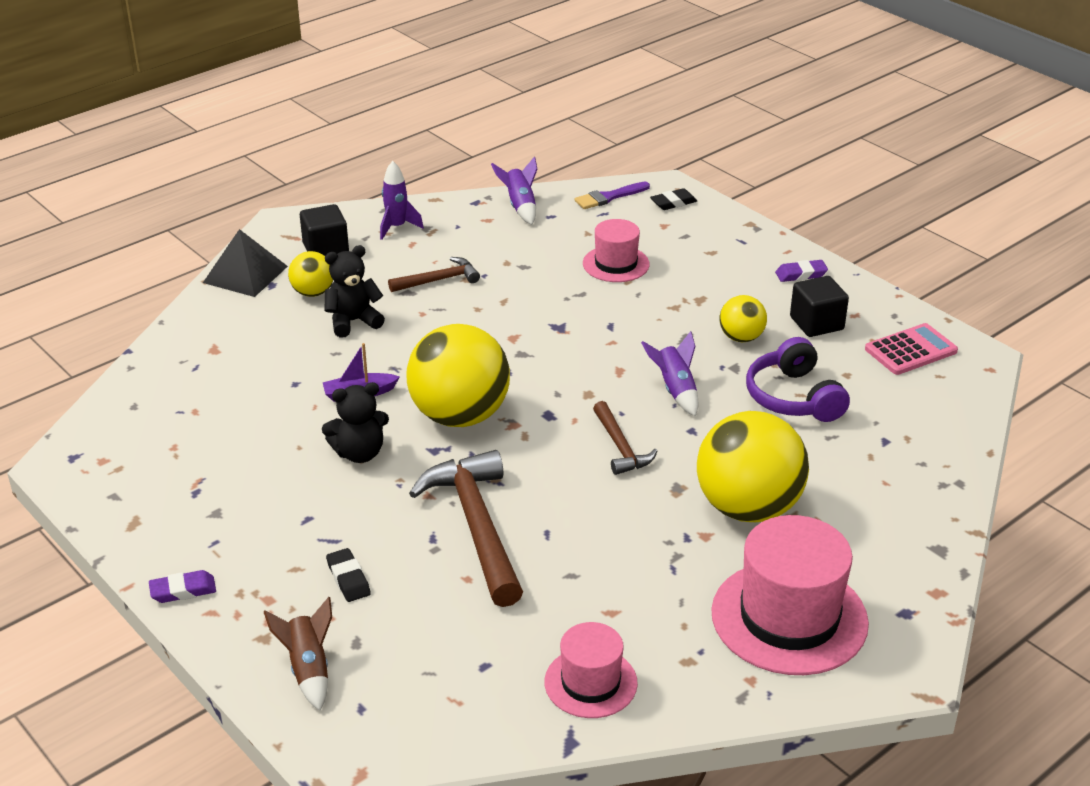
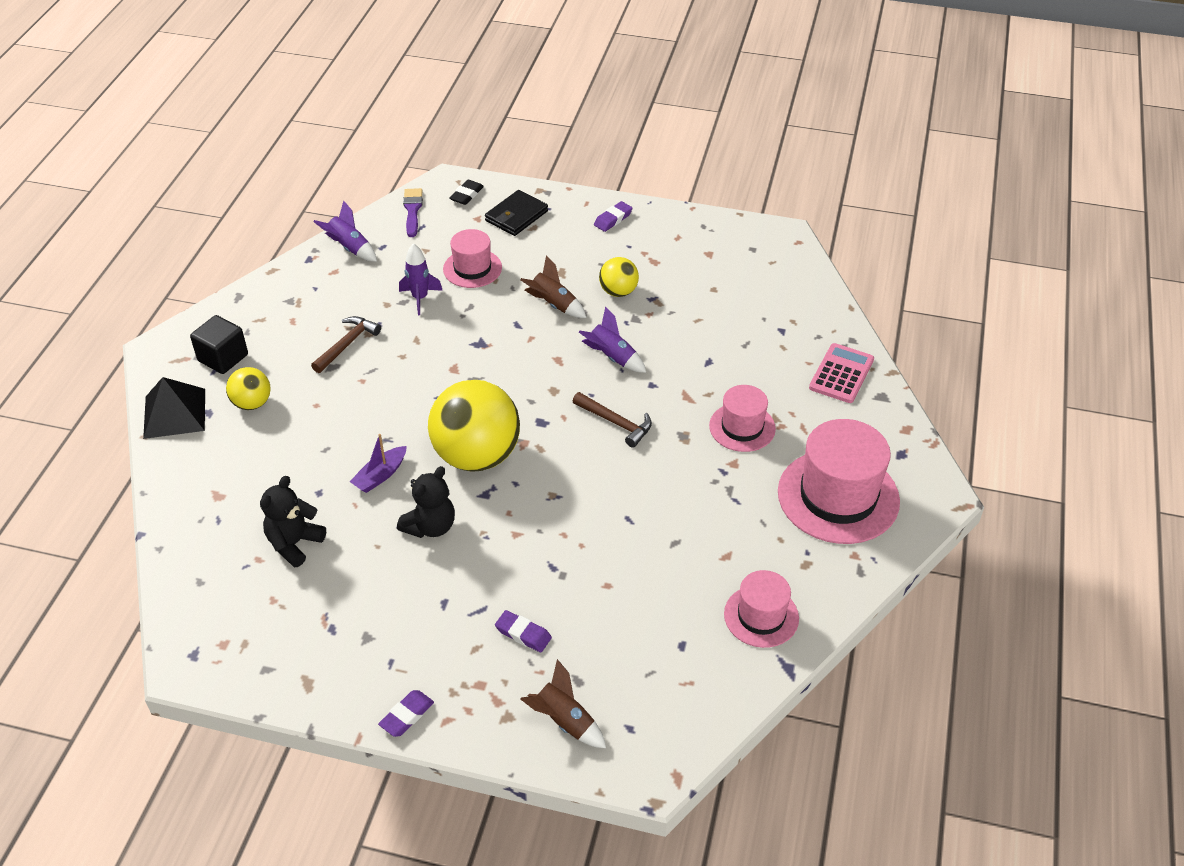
camera: 35 degrees left, 10 degrees up
black teddy bear [325,245,385,338] -> black teddy bear moved to [260,476,326,568]
black eraser [326,548,371,602] -> purple eraser [495,610,552,652]
purple rocket [380,161,424,240] -> purple rocket moved to [399,243,443,315]
brown hammer [409,450,523,607] -> none
purple brush [574,182,650,209] -> purple brush turned 150 degrees clockwise [403,188,423,237]
yellow ball [697,411,809,522] -> pink hat [709,385,776,452]
purple headphones [746,337,850,422] -> none
black cube [790,276,849,337] -> none
pink calculator [865,323,958,375] -> pink calculator moved to [809,343,874,403]
none -> black wallet [485,190,548,236]
none -> brown rocket [520,256,586,318]

